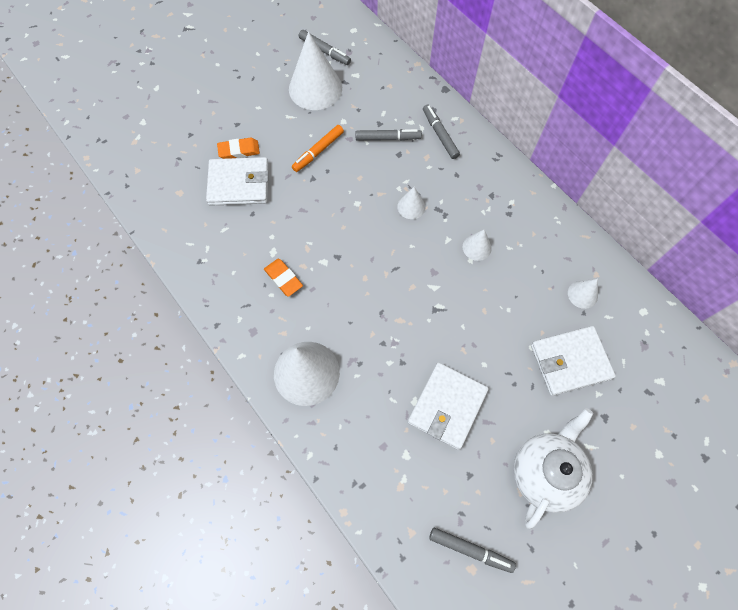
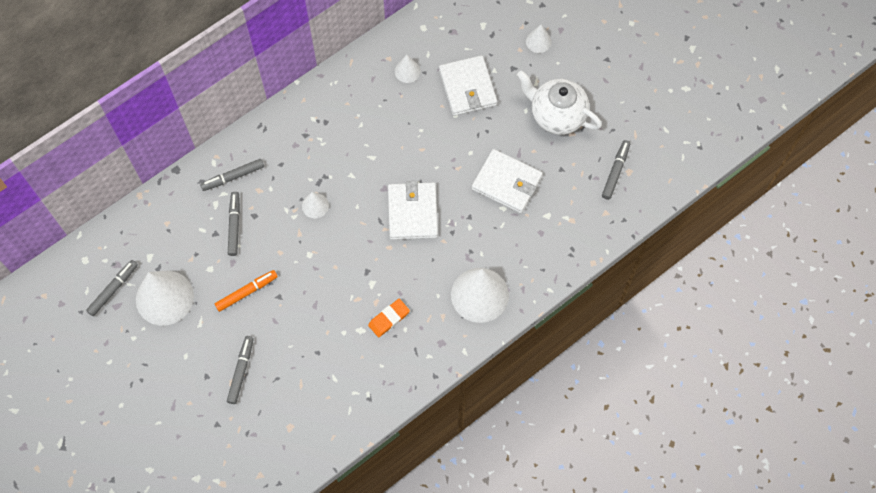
camera: 90 degrees left, 0 degrees up
white wallet [206,157,269,206] -> white wallet moved to [388,181,438,240]
orange eraser [217,137,260,159] -> grey marker [227,336,254,404]
orange marker [292,125,344,172] -> orange marker turned 75 degrees counterclockwise [215,270,278,312]
white cone [463,229,492,261] -> white cone moved to [526,24,552,53]

